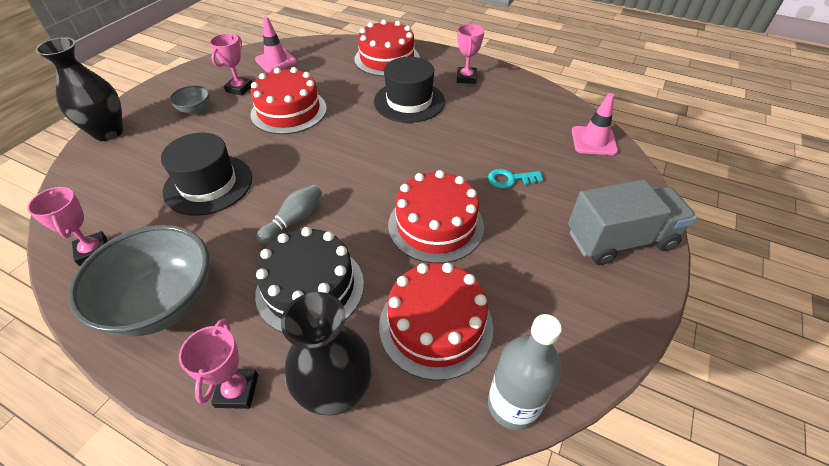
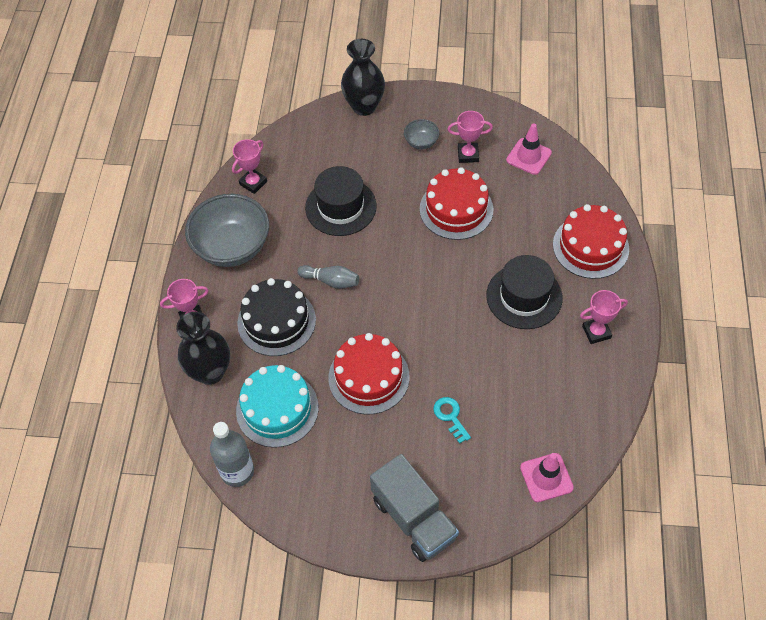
camera: 70 degrees right, 10 degrees up
red cake [379,262,493,381] -> turquoise cake [236,365,319,448]

